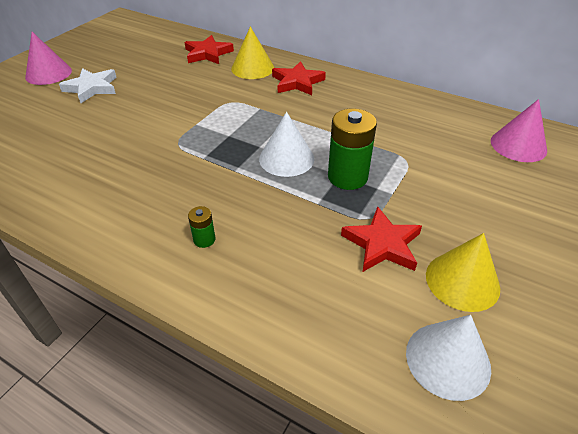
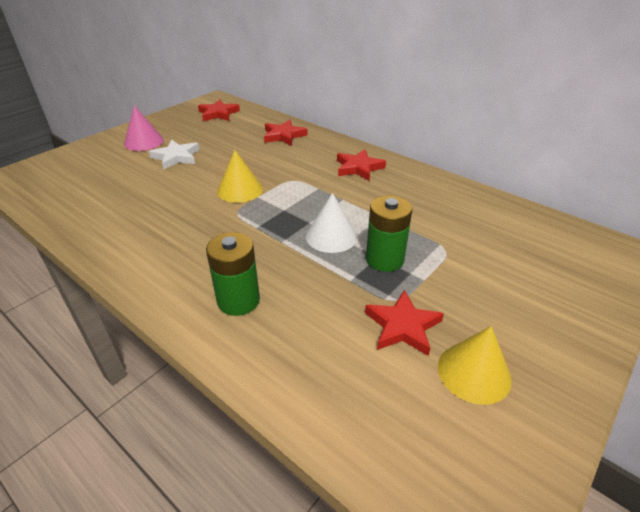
camera: 10 degrees right, 5 degrees down
green battery [188,206,215,248] -> green battery [206,232,260,316], size x2.10
yellow cone [231,26,274,79] -> yellow cone moved to [217,150,263,203]
white cone [406,315,491,401] -> none
pink cone [491,99,547,162] -> none
none -> red star [198,99,240,121]

